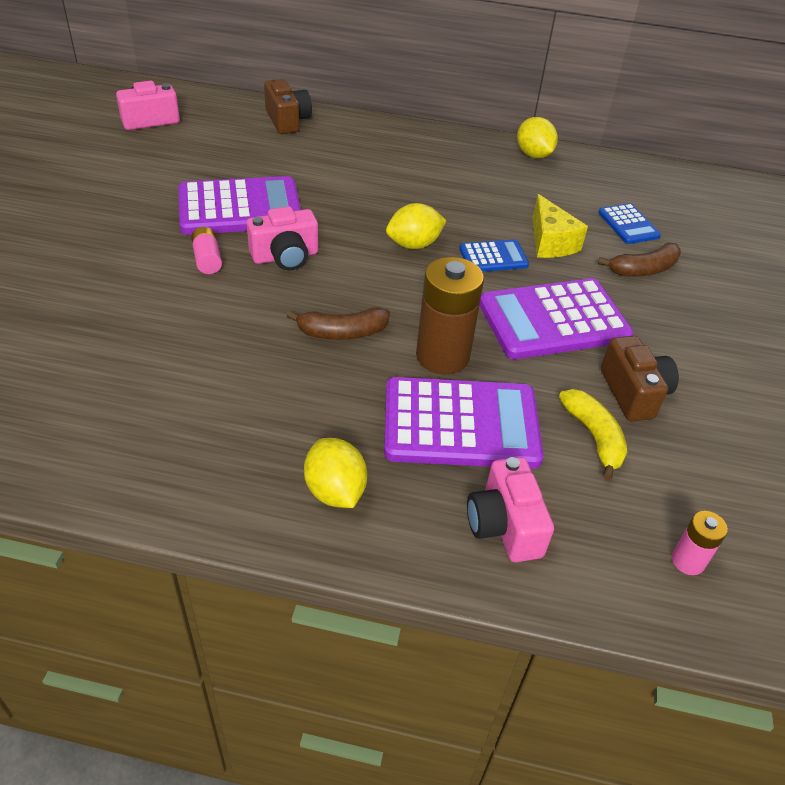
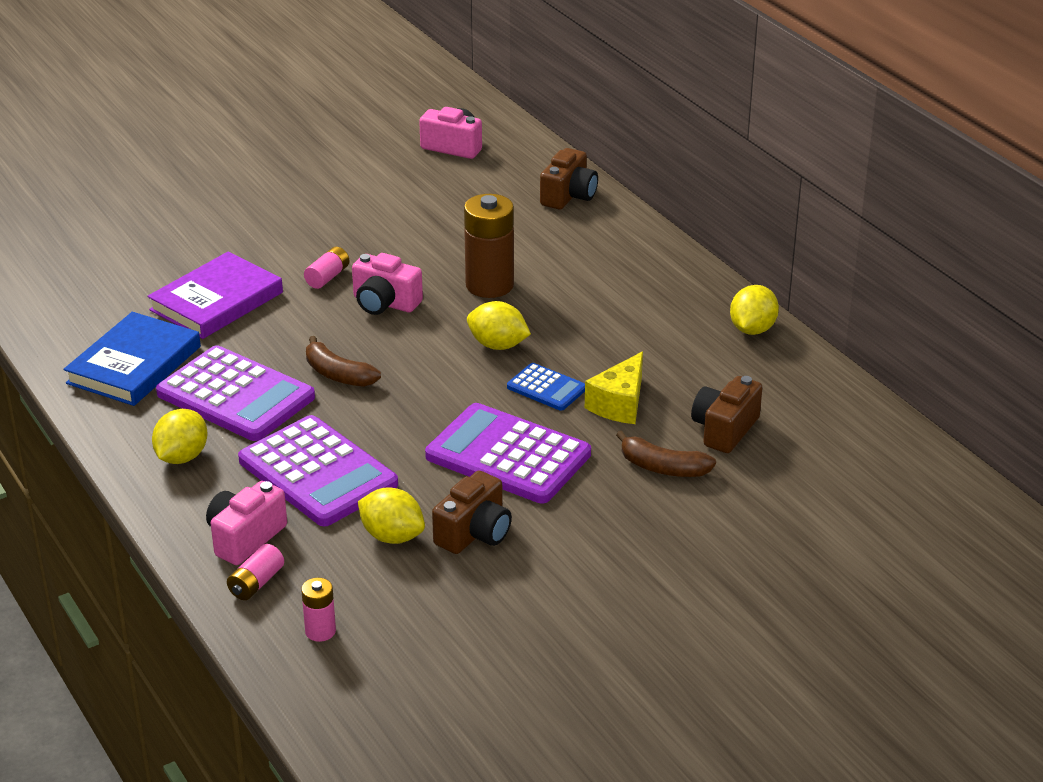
camera: 50 degrees right, 10 degrees down
purple calculator [178,176,301,235] -> purple calculator moved to [156,345,315,441]
brown battery [416,257,484,374] -> brown battery moved to [464,194,514,298]
yellow banana [559,389,627,481] -> yellow lemon [358,487,425,544]
blue calculator [598,203,661,244] -> brown camera [691,376,763,453]
none -> blue book [63,312,201,406]
none -> purple book [147,251,283,339]
none -> pink battery [227,544,284,600]

